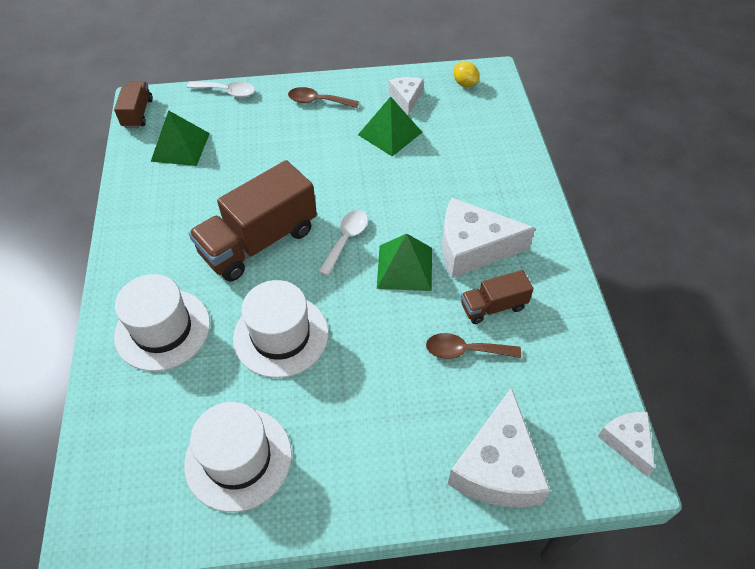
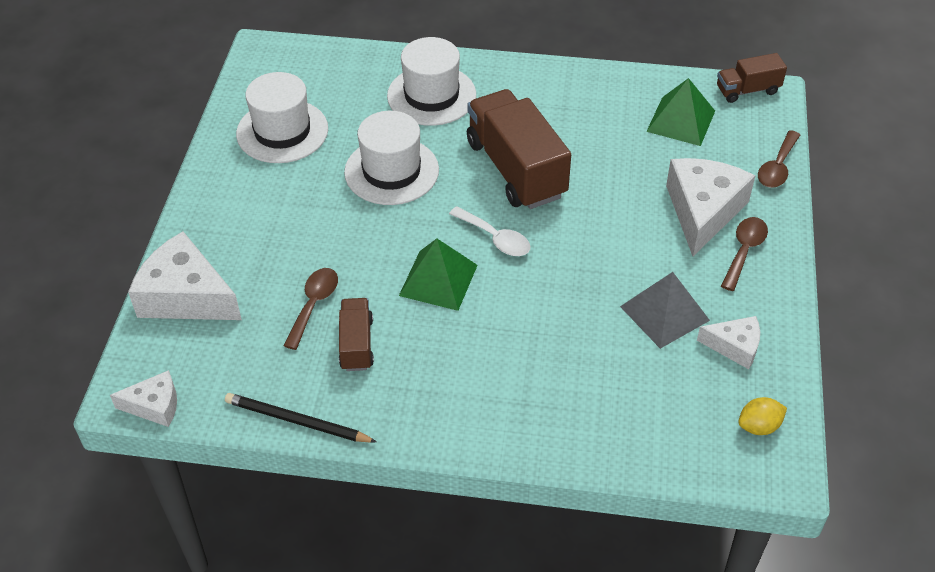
camera: 105 degrees right, 5 degrees down
brown truck [114,81,153,128] -> brown truck turned 150 degrees clockwise [717,53,787,103]
white spoon [187,81,255,97] -> brown spoon [758,130,800,188]
green pyramid [358,97,422,157] -> grey pyramid [620,272,710,349]
white cheese [442,198,535,278] -> white cheese moved to [666,158,756,256]
none -> black pencil [225,393,377,443]

